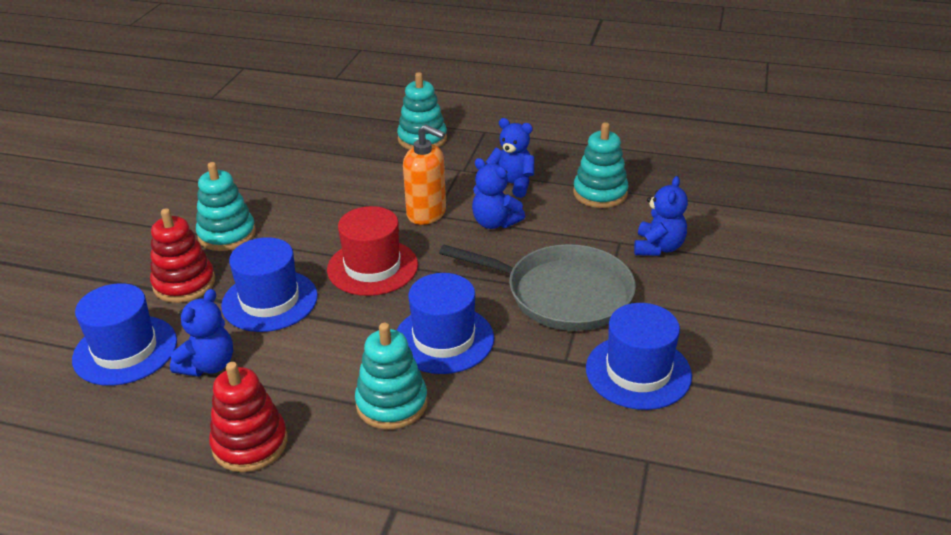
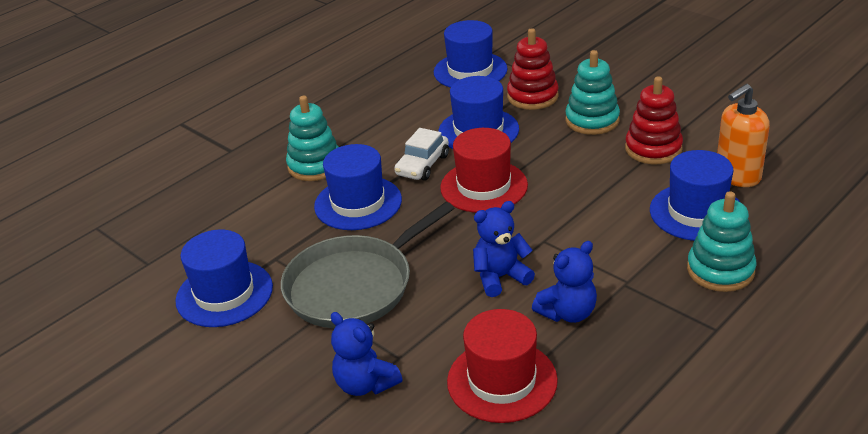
camera: 120 degrees right, 0 degrees up
blue teddy bear [170,289,233,377] -> none
red stacking toy [209,362,288,472] -> red stacking toy moved to [625,76,683,164]
orange soap dispenser [403,124,446,225] -> orange soap dispenser moved to [717,84,770,187]
turquoise stacking toy [573,122,629,208] -> red hat [447,309,558,423]
none -> white car [394,128,449,181]
none -> blue hat [650,150,740,241]

